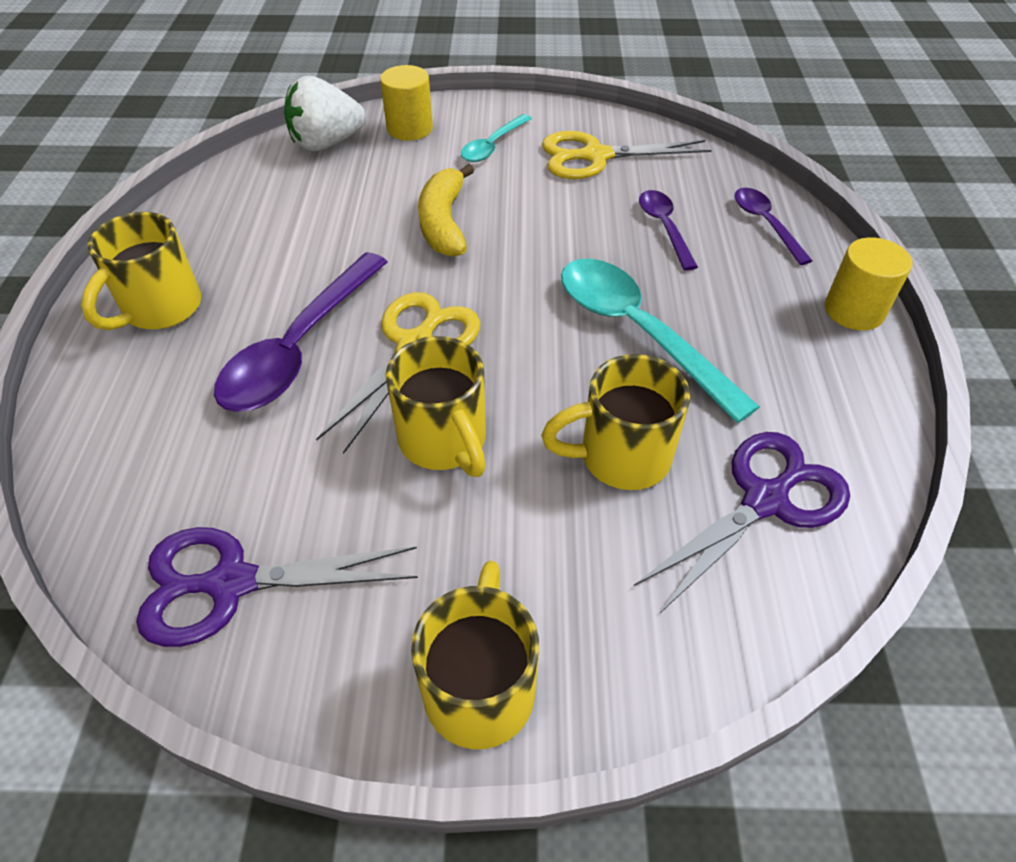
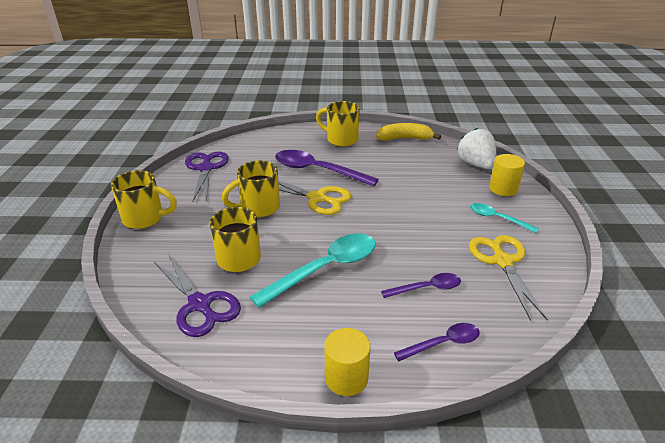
camera: 90 degrees right, 15 degrees down
yellow banana [418,164,474,257] -> yellow banana moved to [376,123,441,141]

